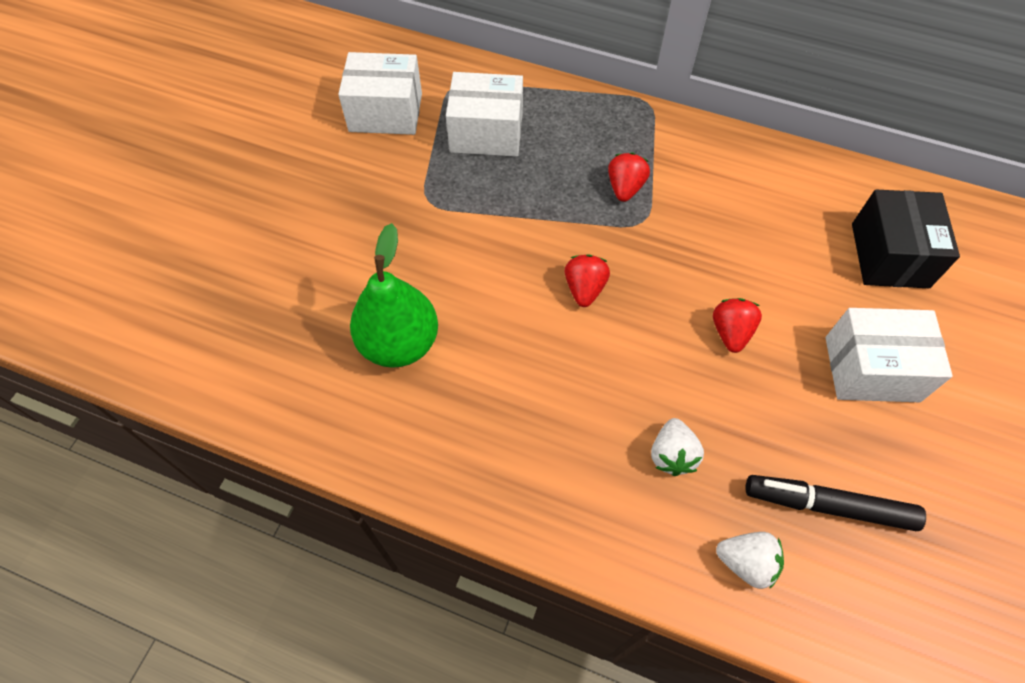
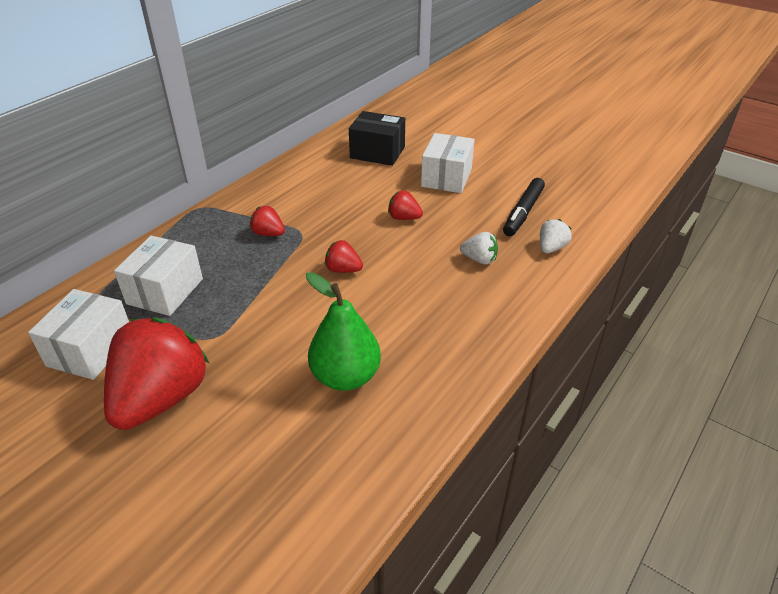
camera: 75 degrees left, 20 degrees down
none -> red strawberry [104,318,210,430]

